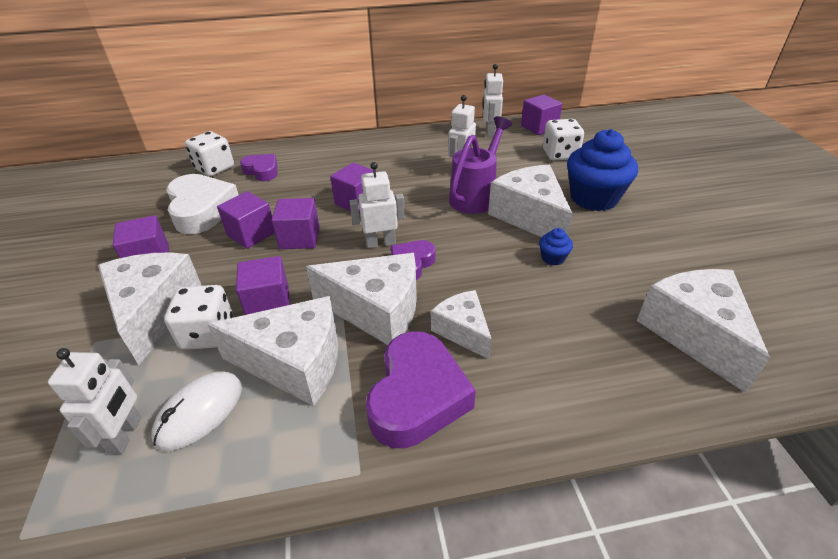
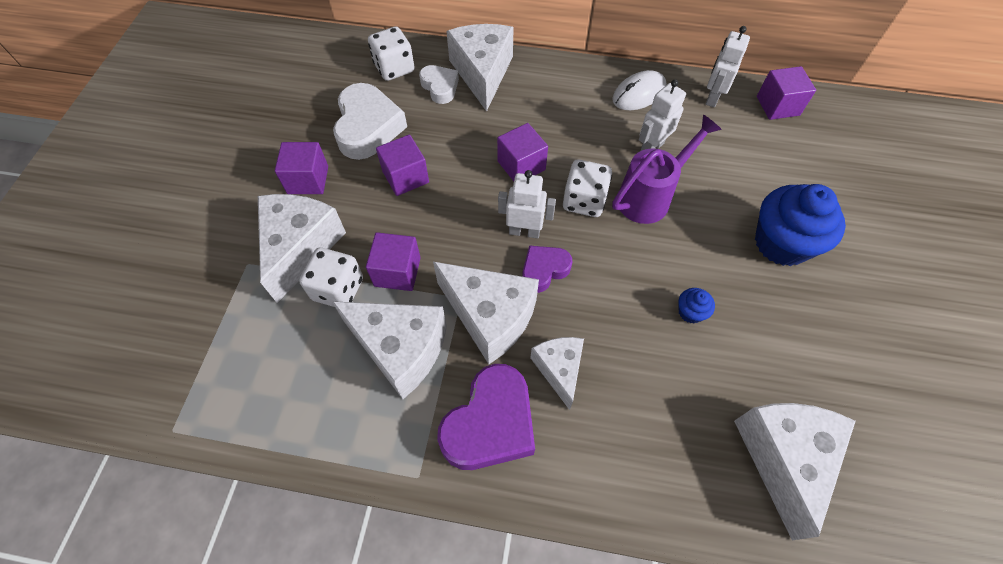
camera: 20 degrees right, 20 degrees up
white robot [48,348,141,454] -> none
white mouse [151,371,242,451] -> white mouse moved to [612,70,667,110]
purple heart [240,154,277,181] -> white heart [419,65,459,104]
purple cube [271,198,320,249] -> none
white cheese [488,165,573,237] -> white cheese moved to [446,24,514,112]
white dice [543,119,584,161] -> white dice moved to [563,159,612,217]

